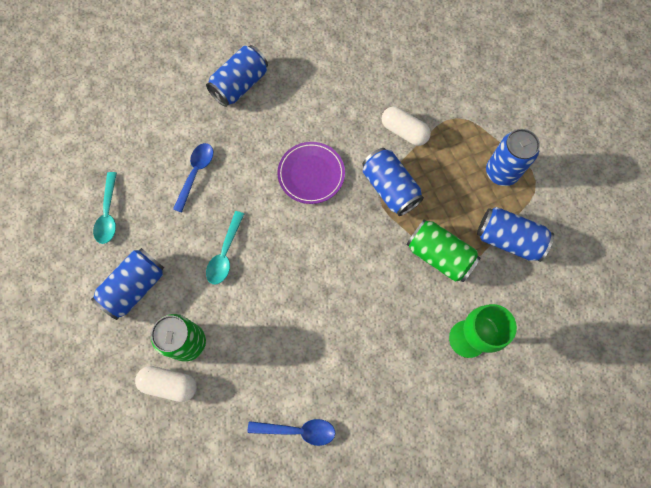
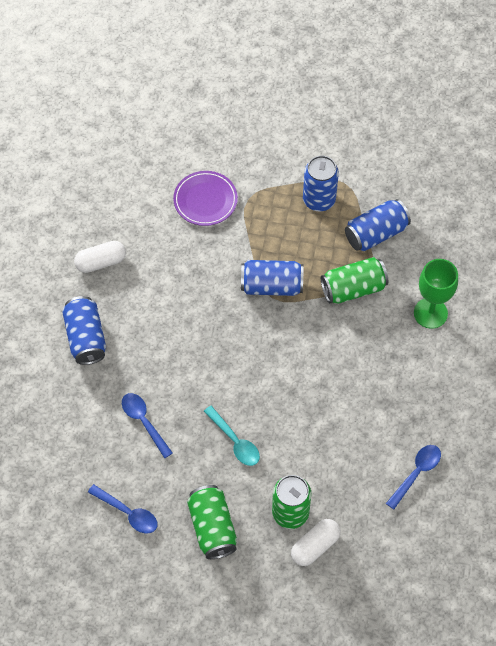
camera: 55 degrees left, 10 degrees down
blue can [91,248,164,320] -> green can [187,485,237,559]
turquoise spoon [93,172,117,244] -> blue spoon [88,484,157,533]
purple plate [277,142,345,204] -> purple plate moved to [173,171,238,226]
white capsule [382,106,431,146] -> white capsule moved to [74,241,126,273]

